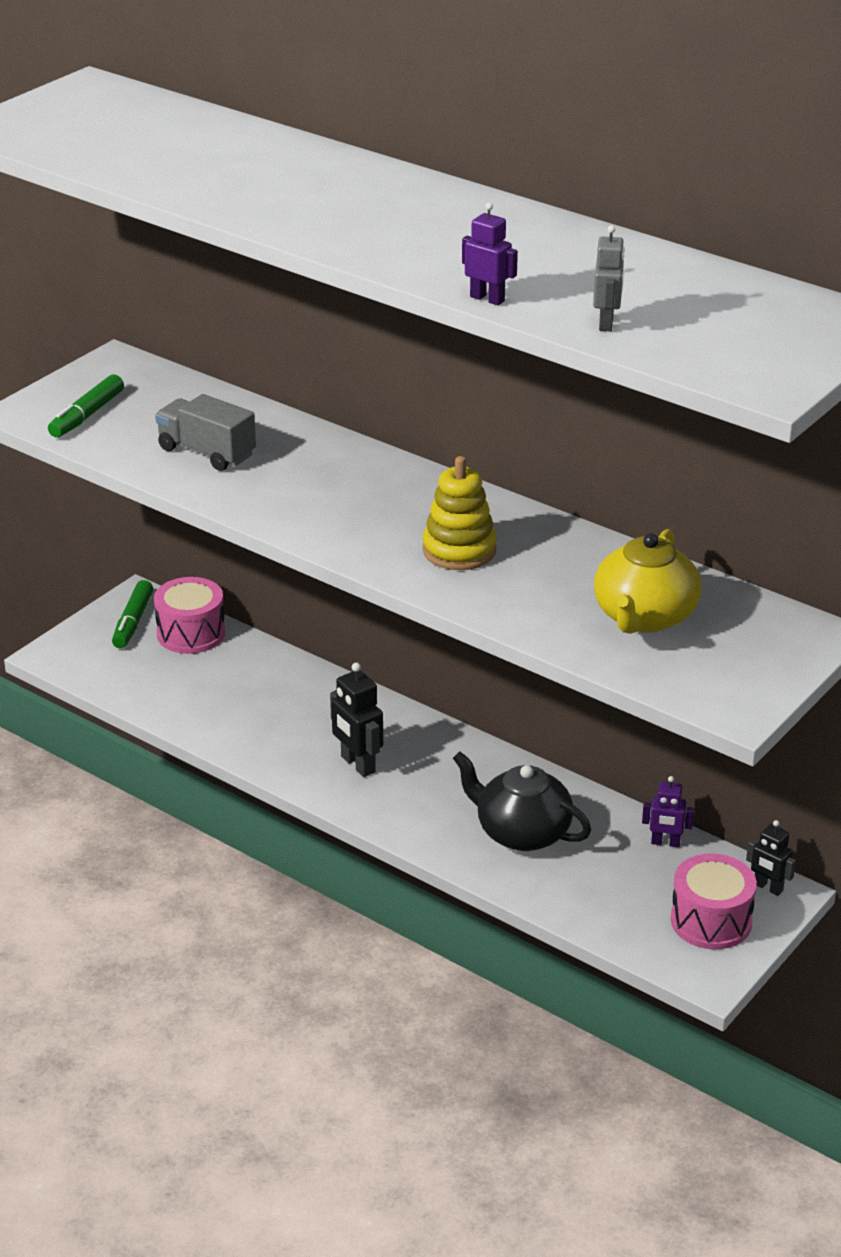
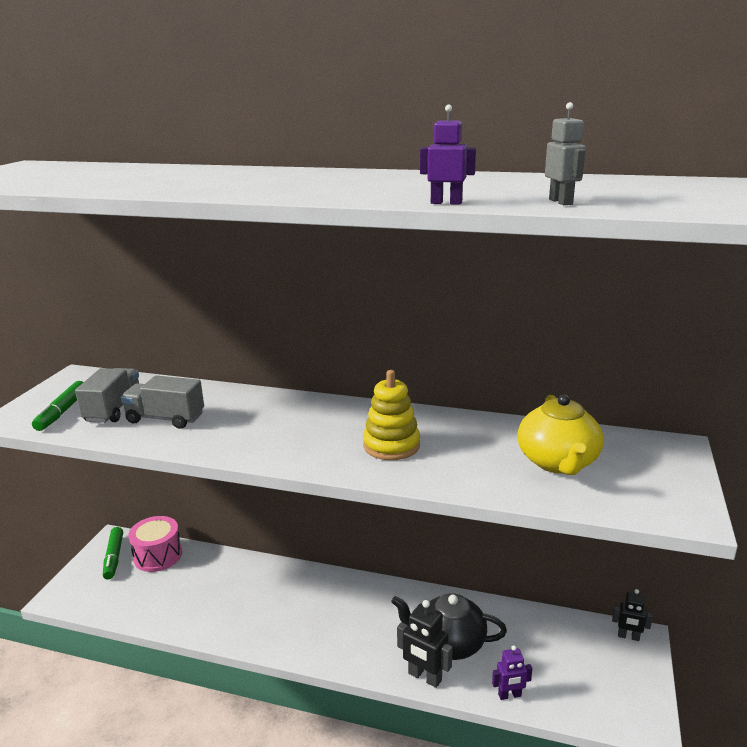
camera: 20 degrees left, 10 degrees down
black robot [330,663,383,777] -> black robot moved to [397,600,453,688]
purple robot [642,776,694,847] -> purple robot moved to [492,645,532,700]
pink drum [671,853,757,949] -> none
none -> grey truck [75,368,139,423]

